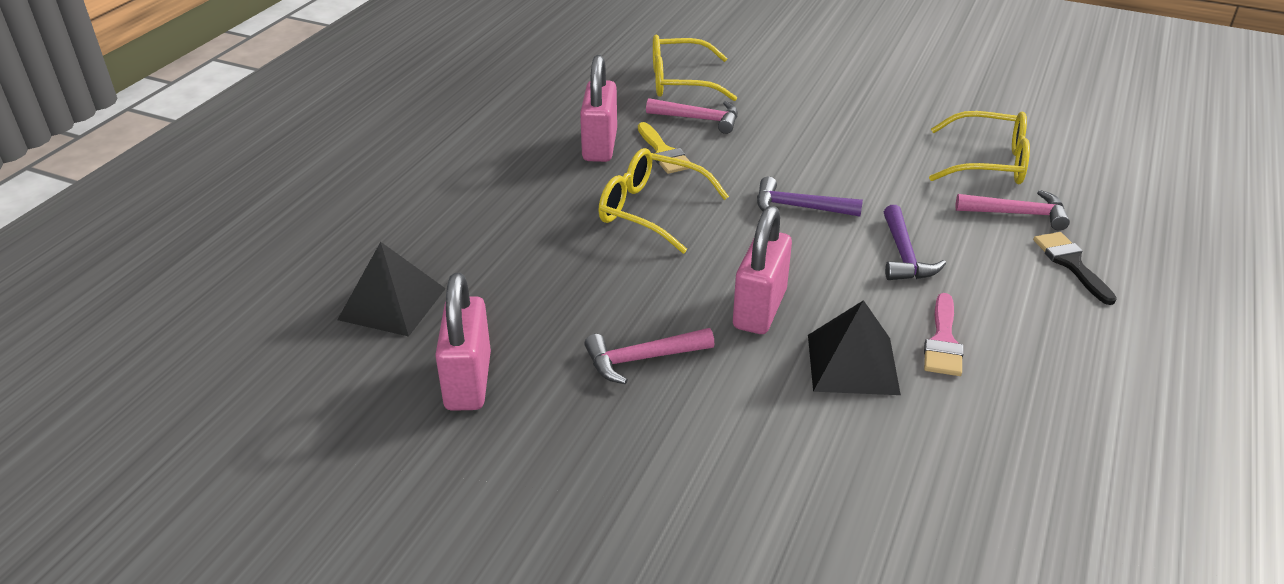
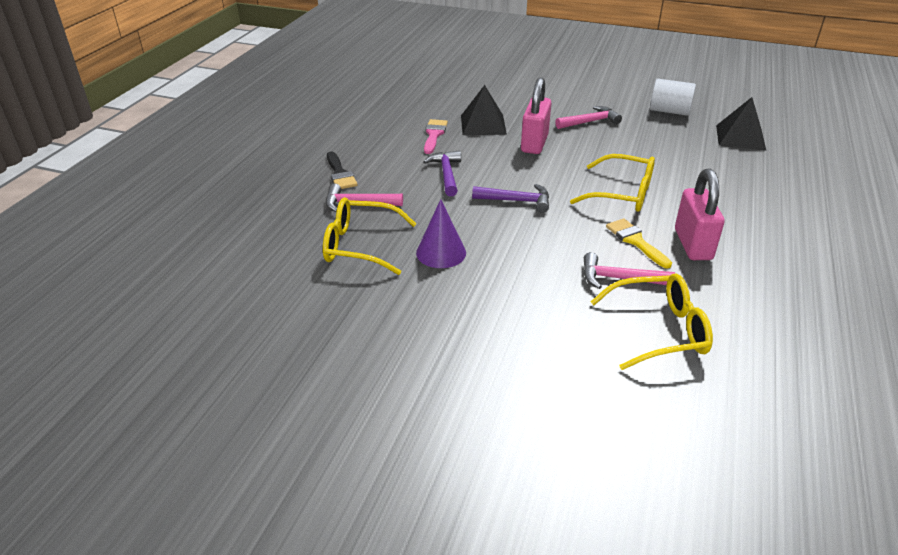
camera: 175 degrees right, 0 degrees up
pink padlock [435,273,491,411] -> white cylinder [650,79,696,116]
none -> purple cone [416,199,466,268]

